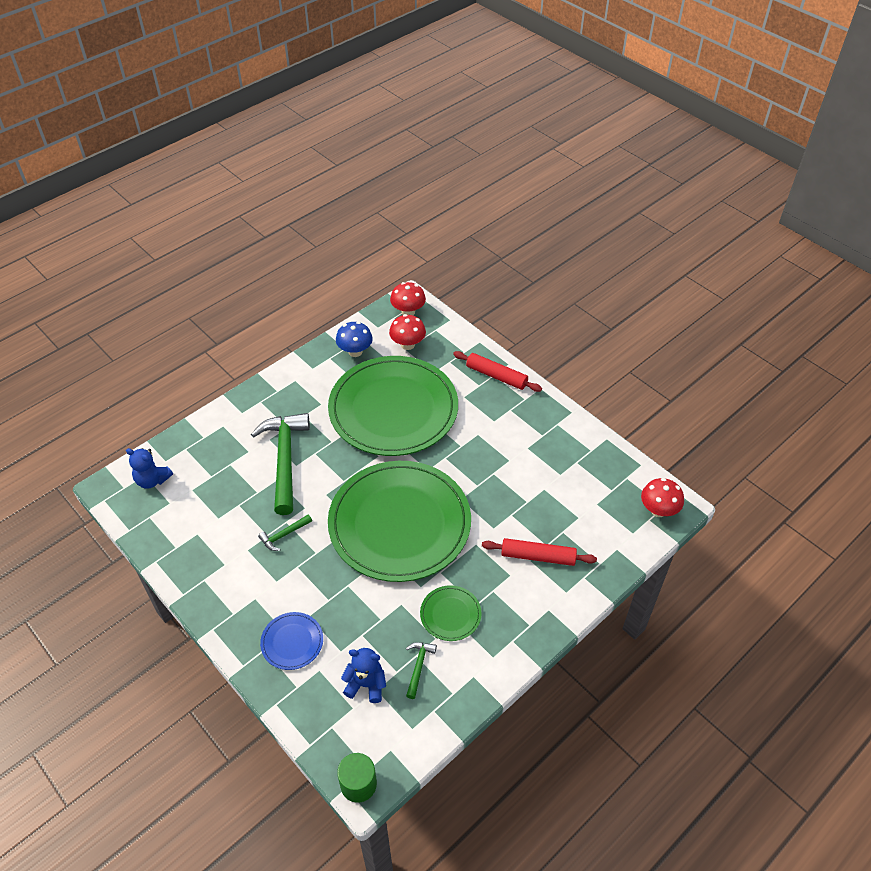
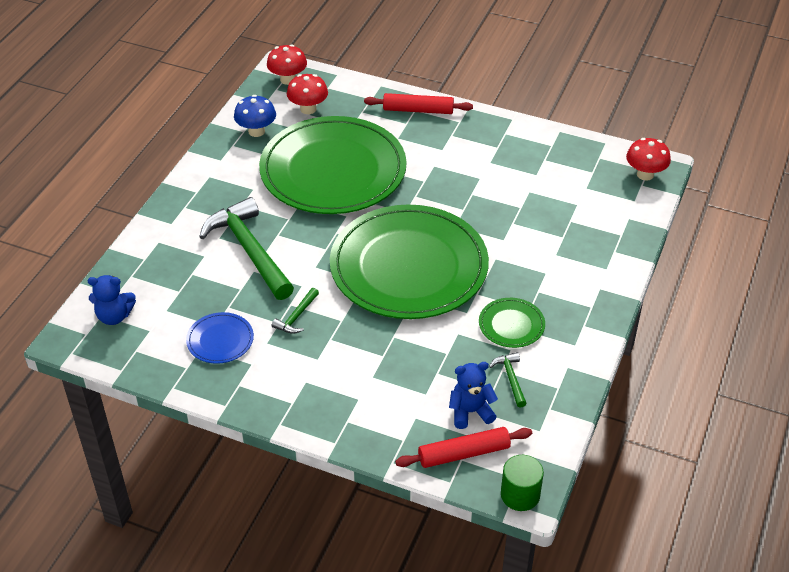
camera: 25 degrees left, 5 degrees down
blue plate [260,612,323,670] -> blue plate moved to [186,312,254,364]
red rolling pin [482,538,597,566] -> red rolling pin moved to [395,427,532,468]

